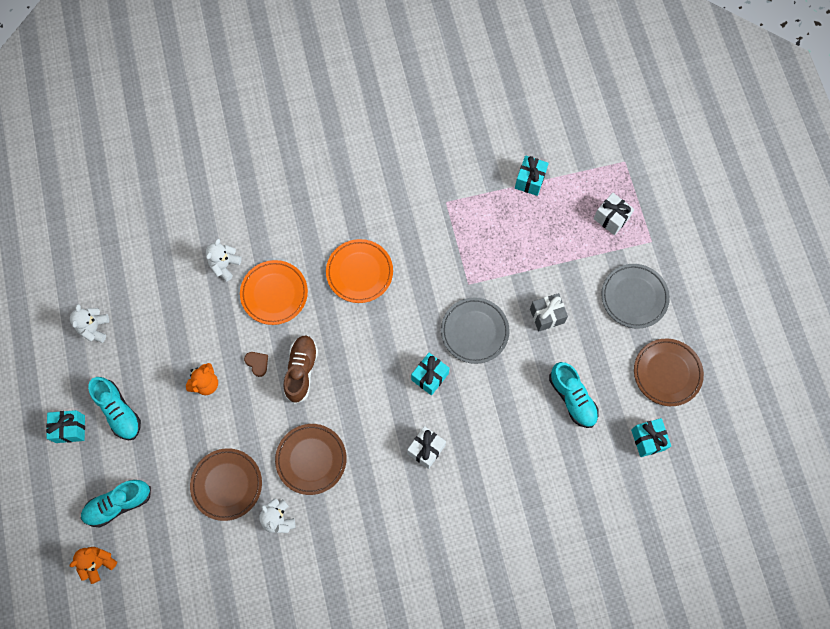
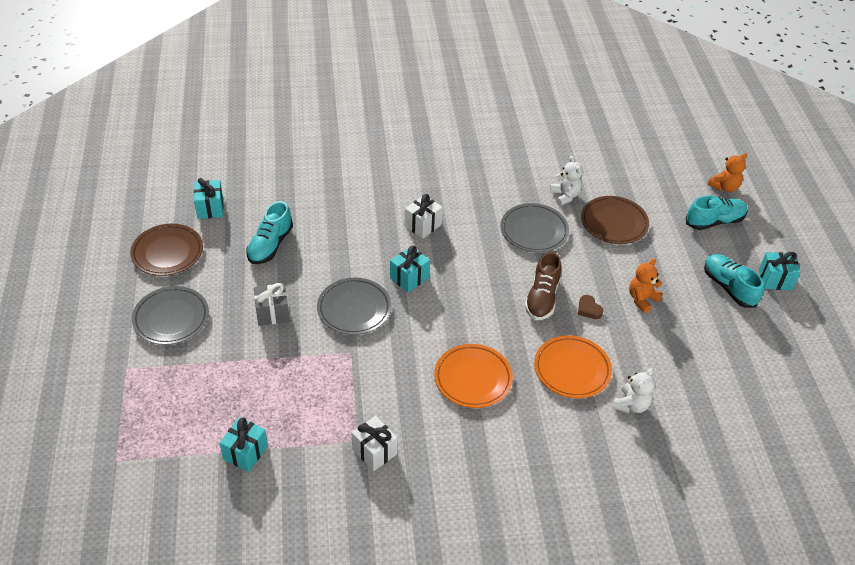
camera: 175 degrees left, 25 degrees down
white teddy bear [70,304,109,343] -> none
brown plate [275,424,347,495] -> grey plate [501,203,569,252]
turquoise shoe [549,362,599,428] -> turquoise shoe turned 135 degrees counterclockwise [246,201,293,264]
white gift [593,193,634,235] -> white gift moved to [352,416,398,471]

